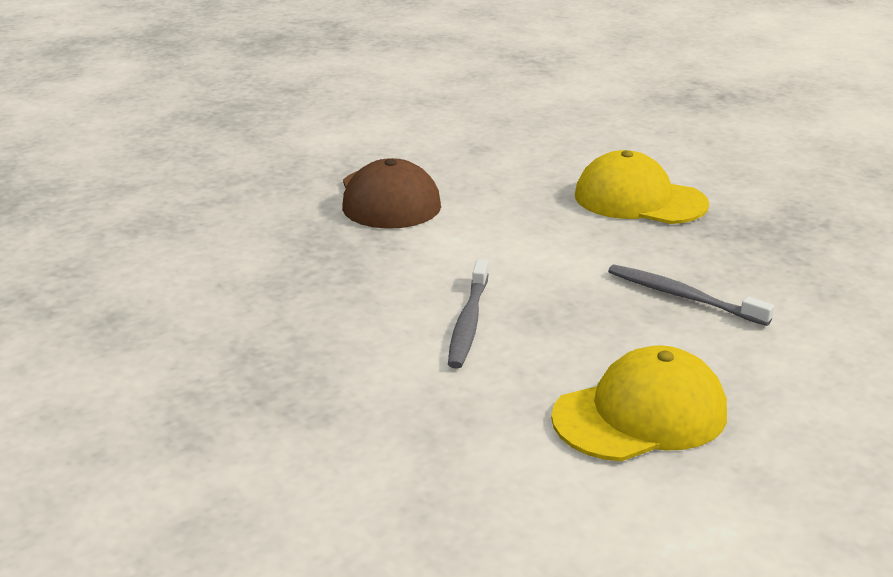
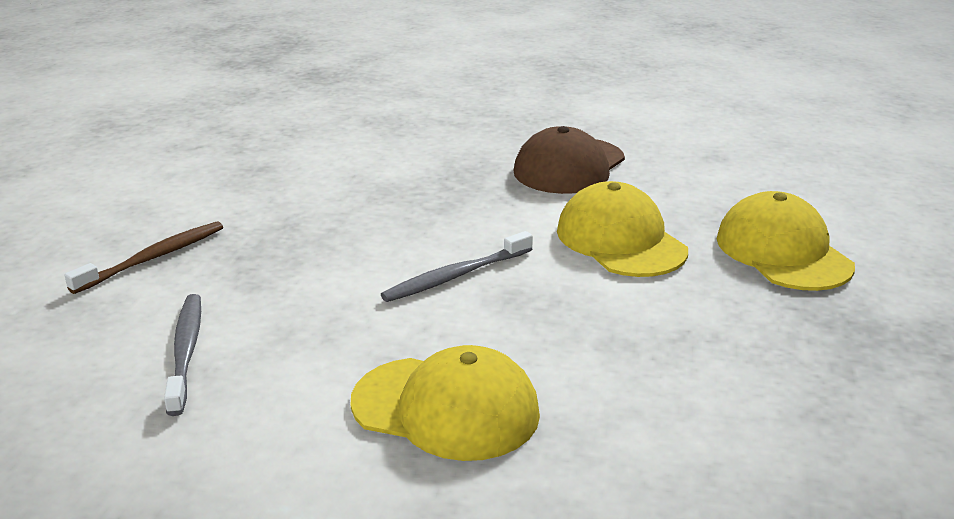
camera: 45 degrees right, 0 degrees up
grey toothbrush [608,265,774,326] -> grey toothbrush moved to [164,294,201,416]
none -> brown toothbrush [64,221,223,294]
none -> yellow cap [557,181,688,277]

